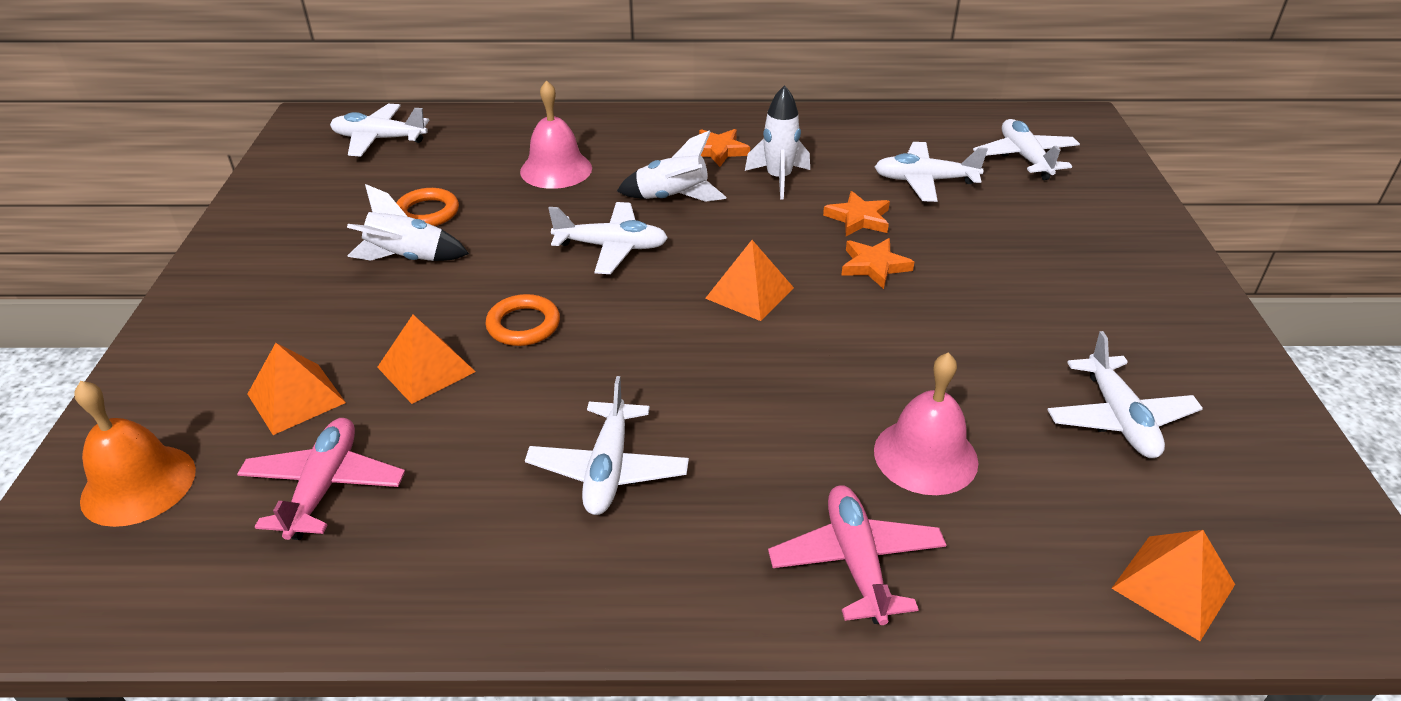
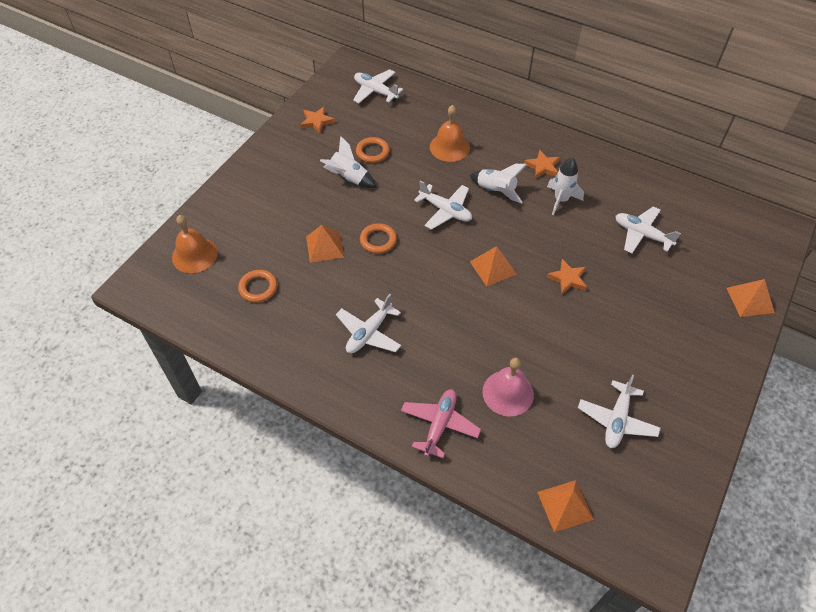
camera: 30 degrees right, 15 degrees up
pink plane [237,418,405,540] -> orange ring [238,270,277,303]
orange pyramid [248,343,346,435] -> orange pyramid moved to [727,279,775,317]
pink bell [520,80,592,189] -> orange bell [430,105,470,162]
orange star [823,191,890,236] -> orange star moved to [300,107,335,134]
white plane [973,119,1080,180] -> none

